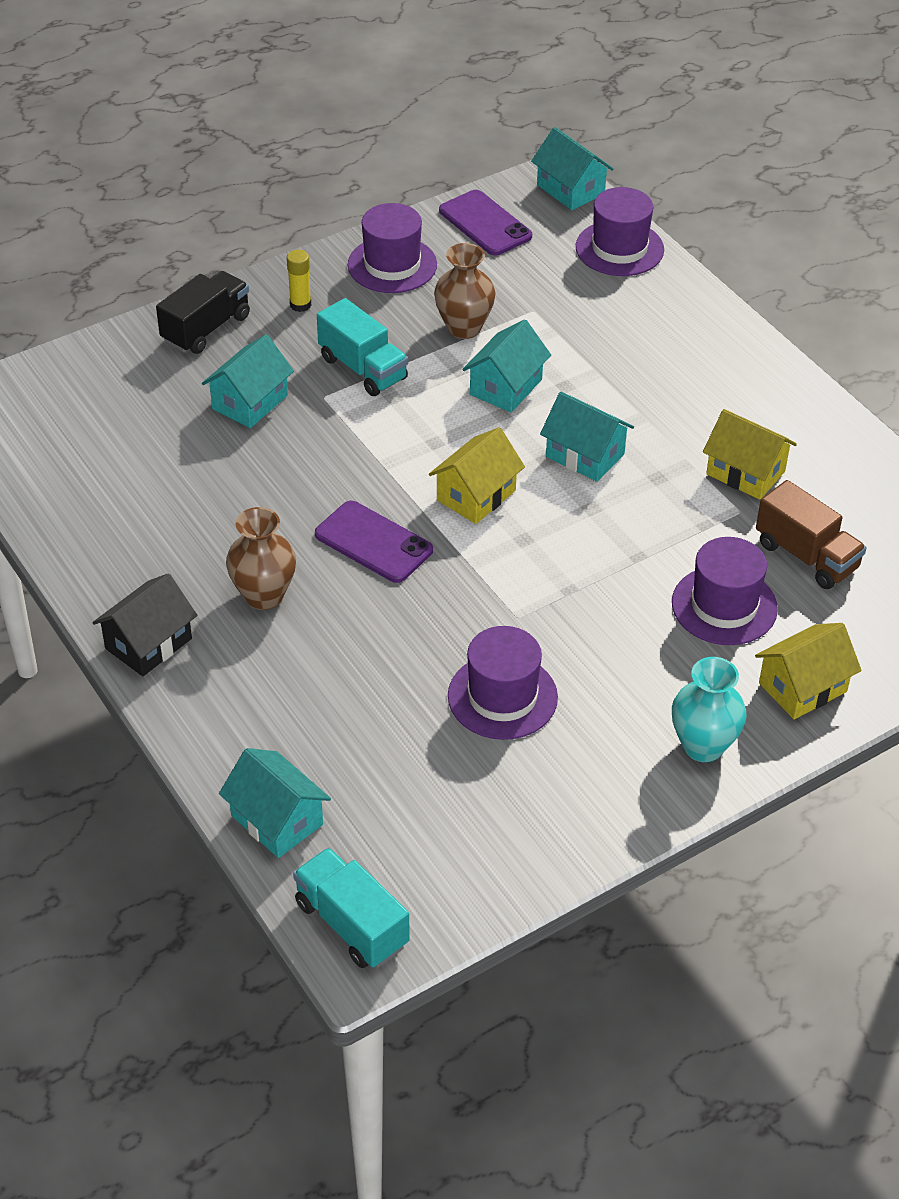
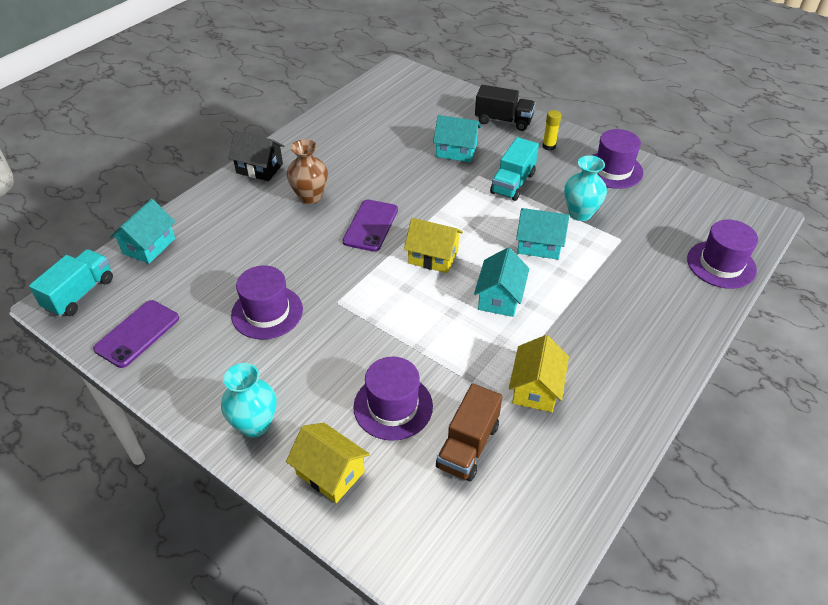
camera: 70 degrees right, 0 degrees up
brown vase [434,243,496,339] -> turquoise vase [564,155,607,221]
purple phone [439,190,532,255] -> purple phone moved to [93,300,179,368]
turquoise house [531,127,614,210] -> none

